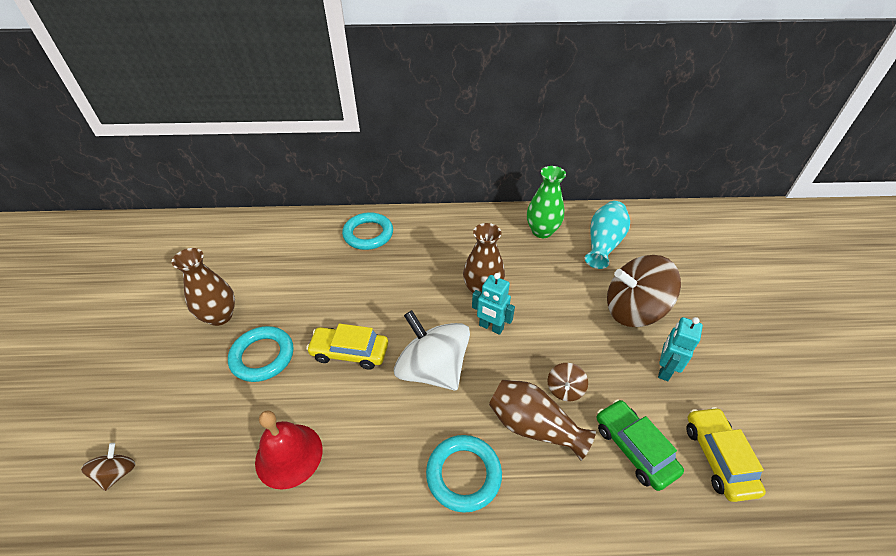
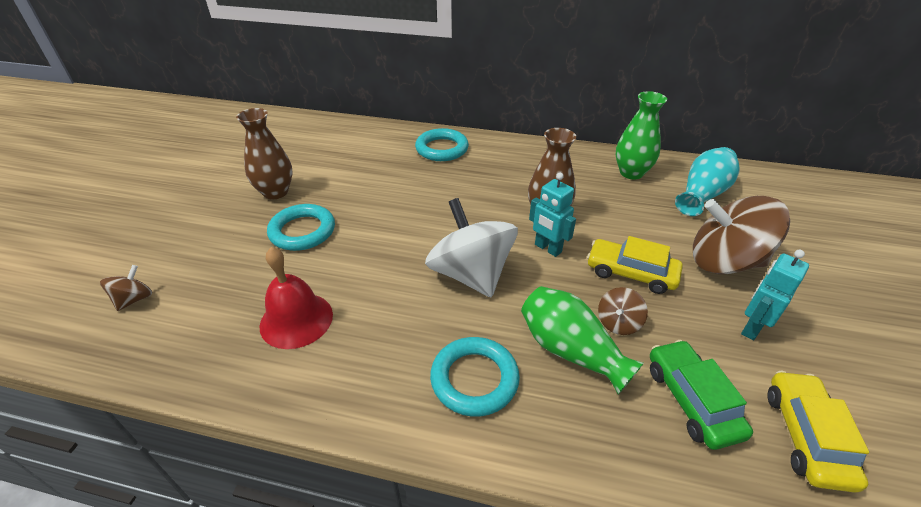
camera: 15 degrees right, 5 degrees down
yellow car [306,324,388,370] -> yellow car moved to [587,236,683,294]
brown vase [489,380,596,461] -> green vase [521,286,644,394]

